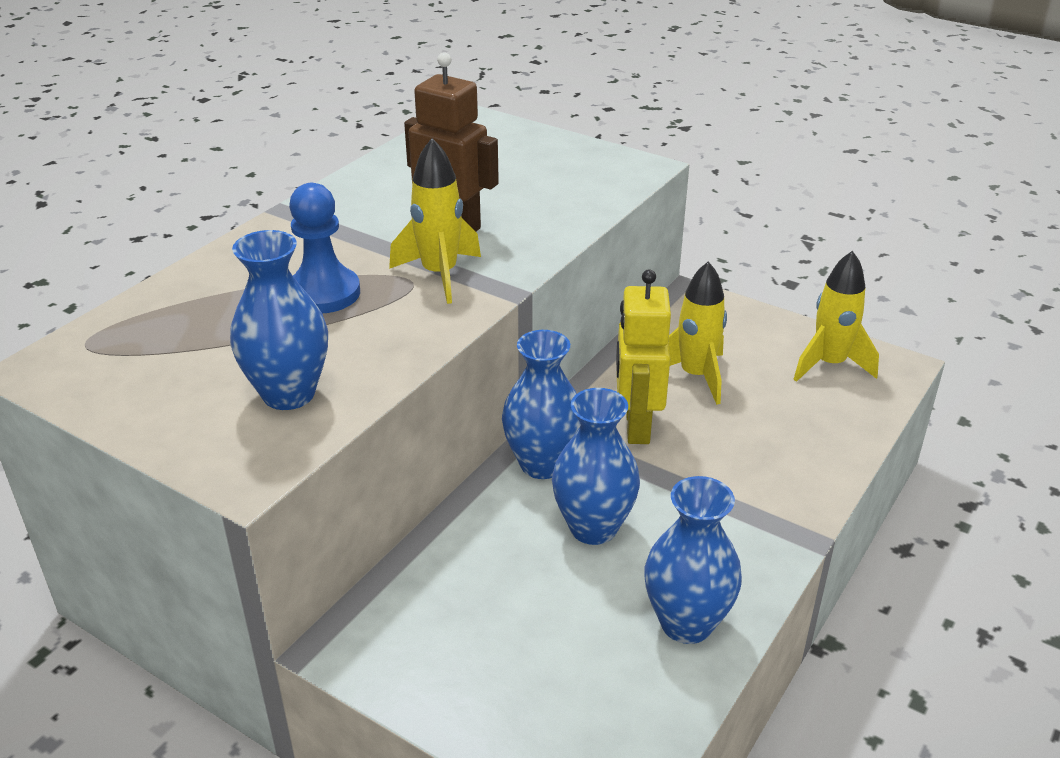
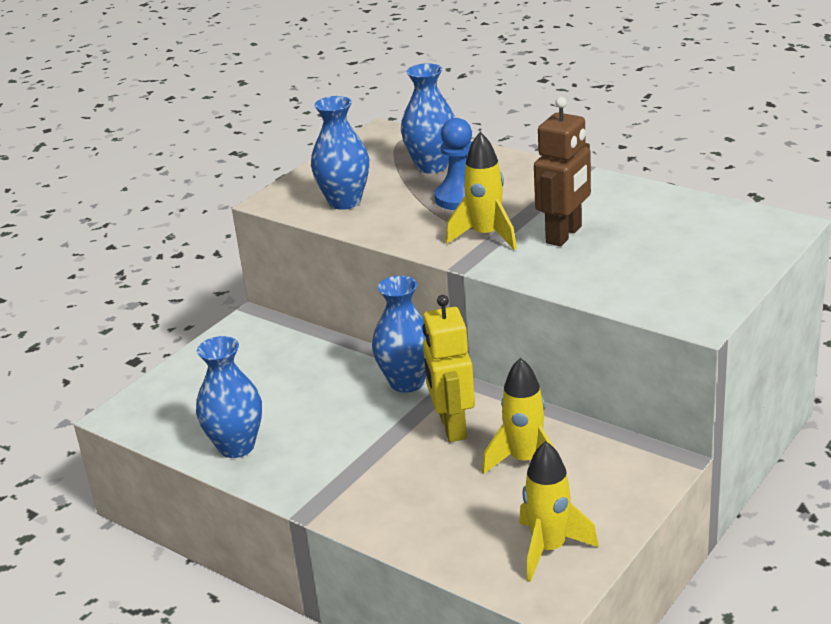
camera: 95 degrees right, 5 degrees down
blue vase [552,388,640,545] -> blue vase moved to [401,63,455,173]
yellow robot [616,269,671,444] -> yellow robot turned 105 degrees counterclockwise [422,295,475,442]

